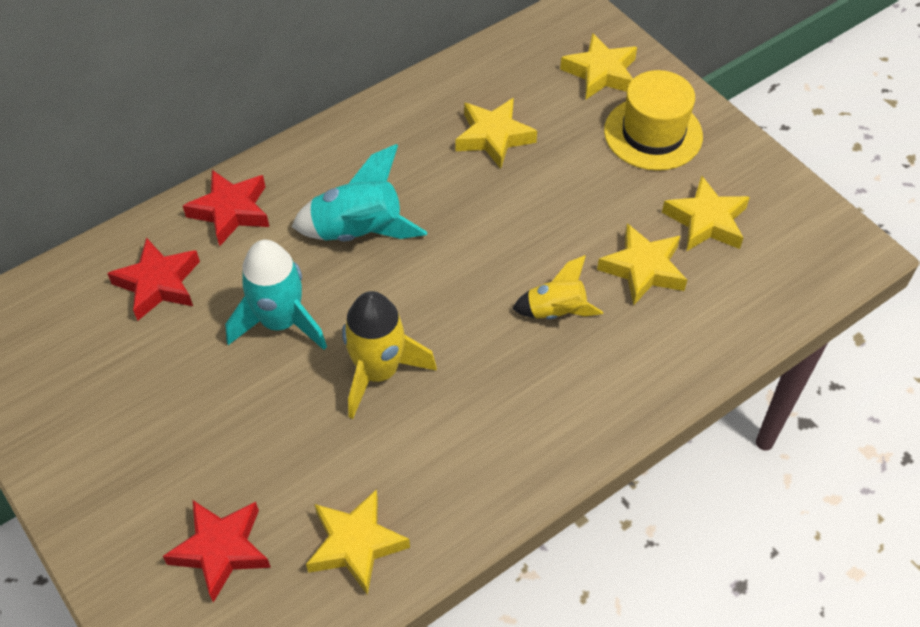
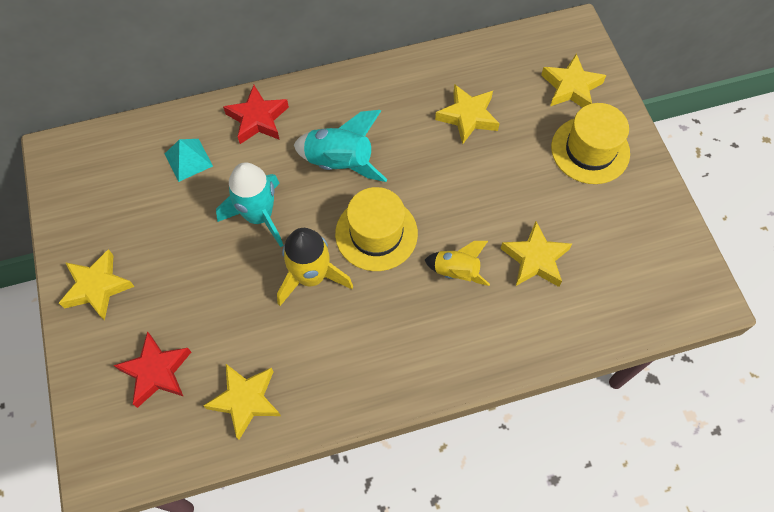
camera: 20 degrees right, 10 degrees up
red star [107,237,200,321] -> turquoise pyramid [165,139,213,182]
yellow star [662,176,750,252] -> yellow star moved to [59,249,135,320]
none -> yellow hat [335,187,418,271]

